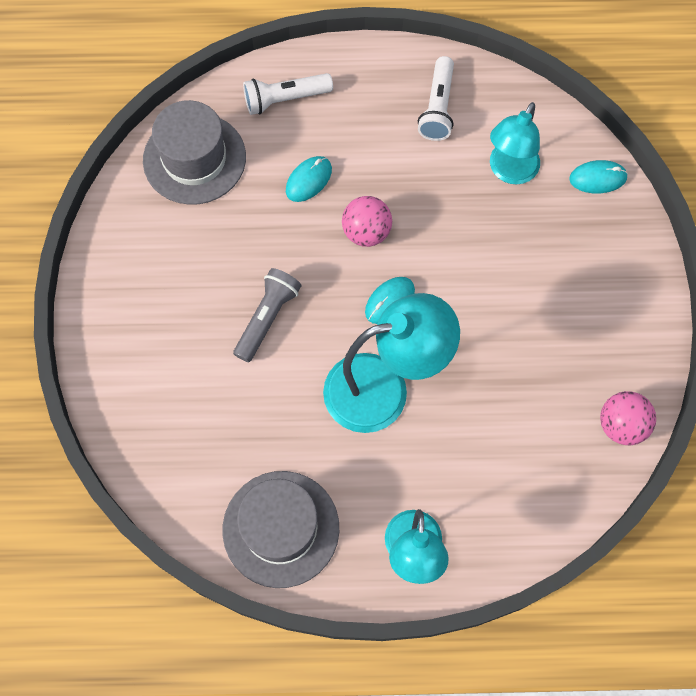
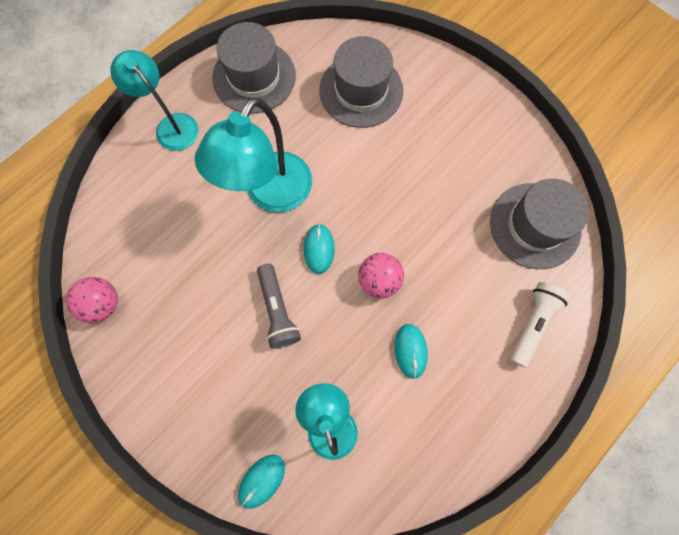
camera: 135 degrees right, 5 degrees up
grey flashlight [233,268,301,362] -> grey flashlight moved to [257,264,301,349]
turquoise mouse [286,156,332,202] -> turquoise mouse moved to [395,324,428,379]
white flashlight [418,56,454,141] -> none
none -> grey hat [319,36,403,128]

